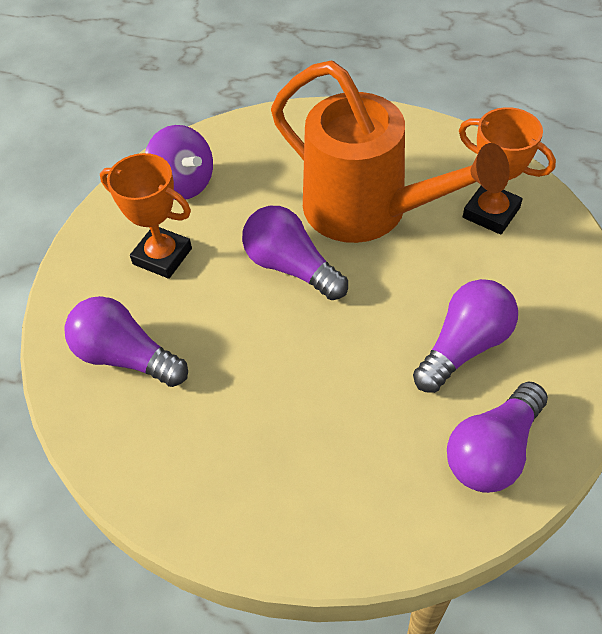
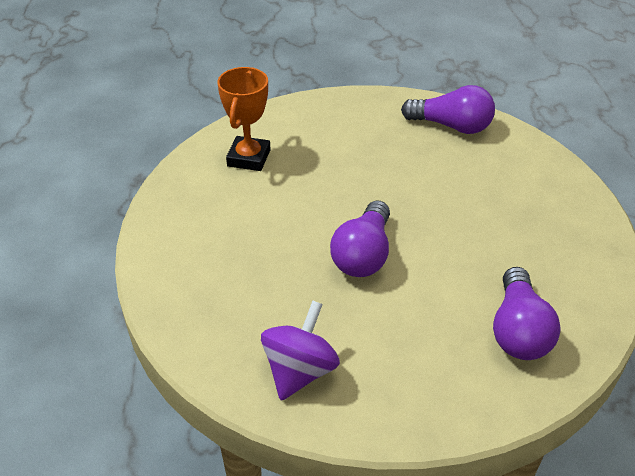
camera: 115 degrees left, 10 degrees down
orange trophy [100,153,192,279] -> none
orange watering can [271,61,510,243] -> none
purple light bulb [413,279,518,393] -> none

